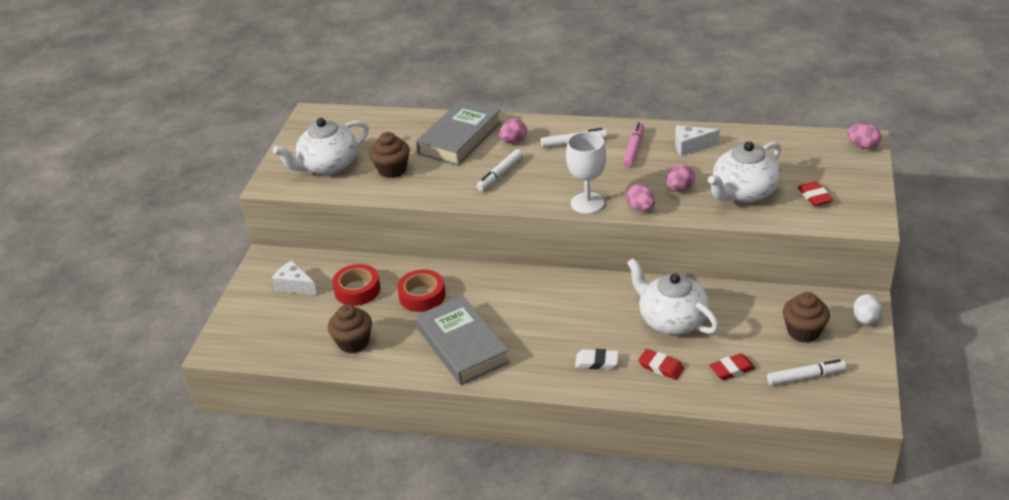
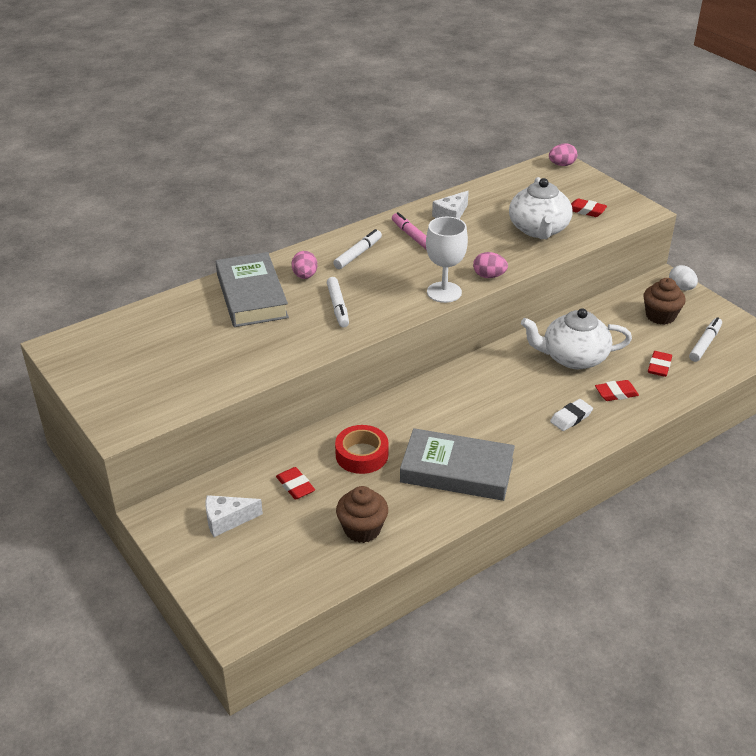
camera: 50 degrees left, 0 degrees up
white teapot [273,118,369,175] -> none
red tape [332,264,381,306] -> red eraser [276,467,315,500]
brown cupcake [370,132,410,178] -> none
pink egg [667,164,695,192] -> none

